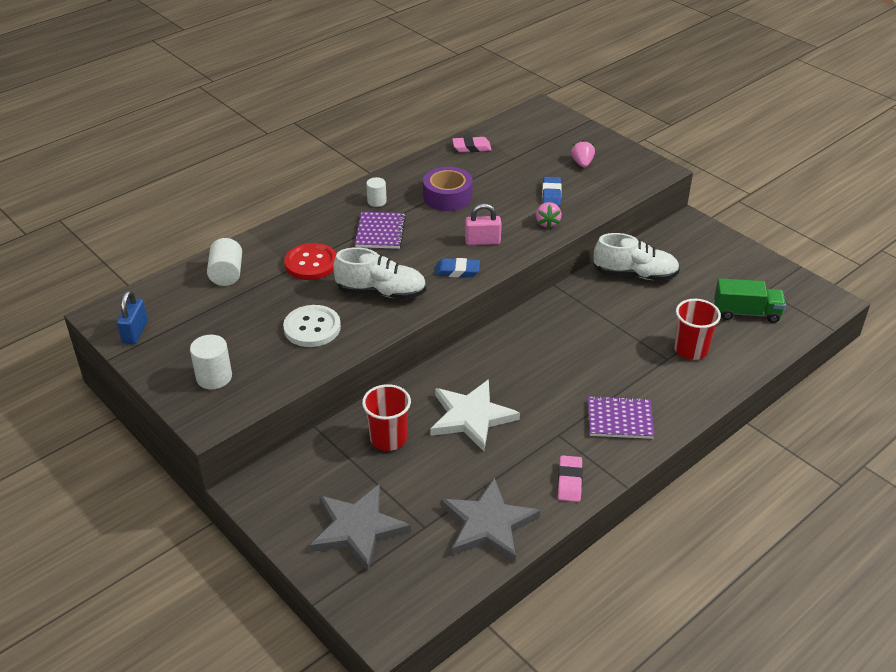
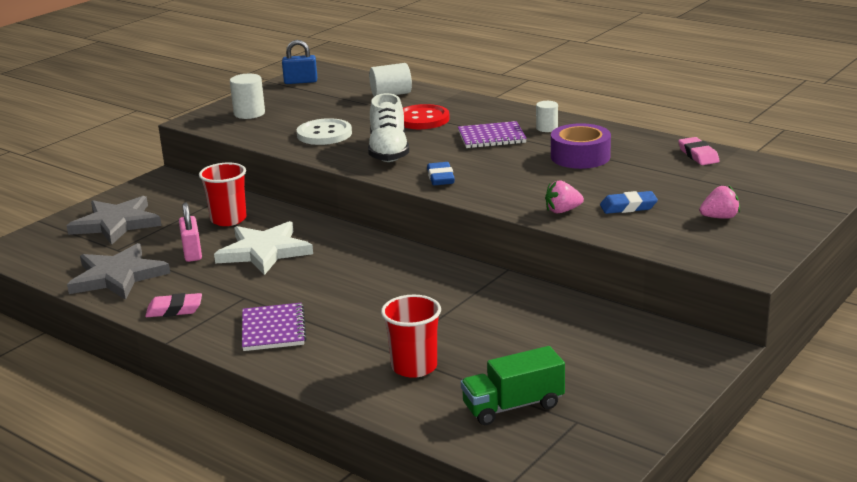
camera: 80 degrees right, 15 degrees down
pink padlock [465,203,501,245] -> pink padlock moved to [179,203,202,262]
white shoe [594,233,680,281] -> none
green truck [714,278,786,323] -> green truck turned 75 degrees clockwise [461,346,565,425]

